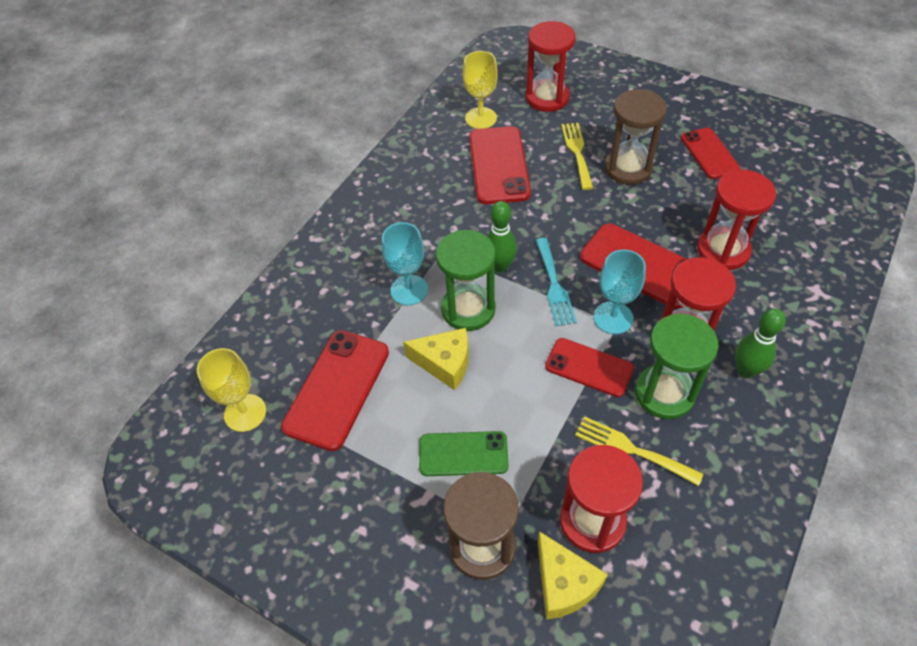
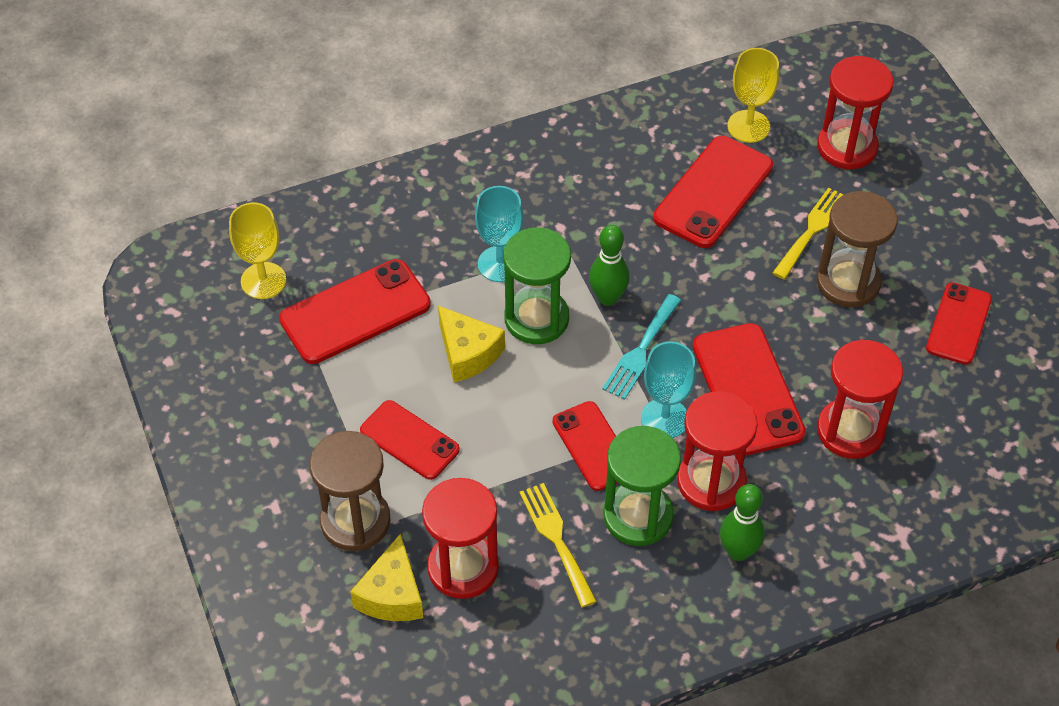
camera: 35 degrees right, 0 degrees up
green phone [419,431,509,476] -> red phone [360,400,460,480]

